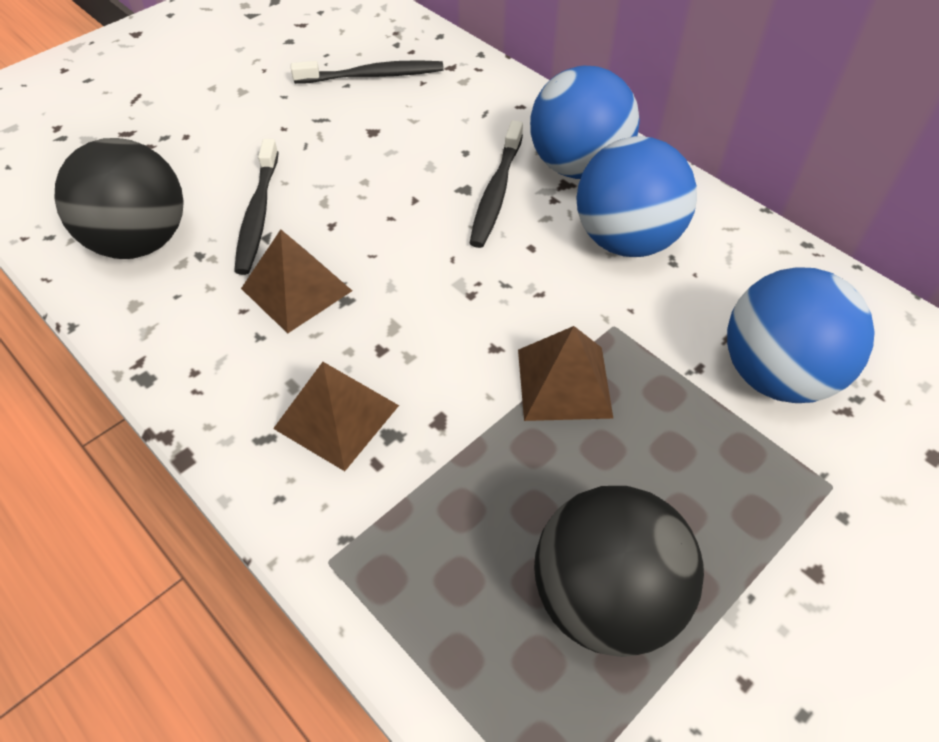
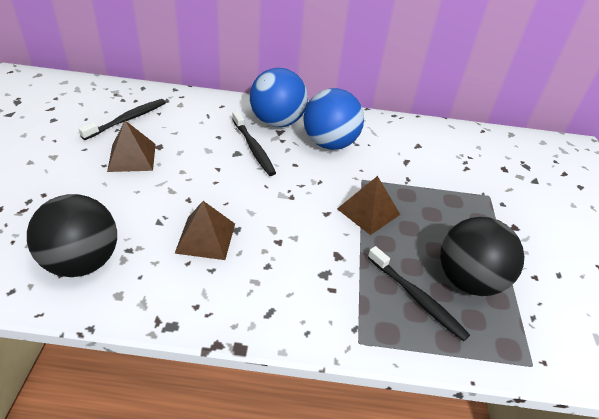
camera: 45 degrees left, 10 degrees down
black toothbrush [234,139,279,275] -> black toothbrush moved to [368,246,470,342]
brown pyramid [273,362,399,471] -> brown pyramid moved to [107,121,156,172]
blue ball [727,267,875,403] -> none

